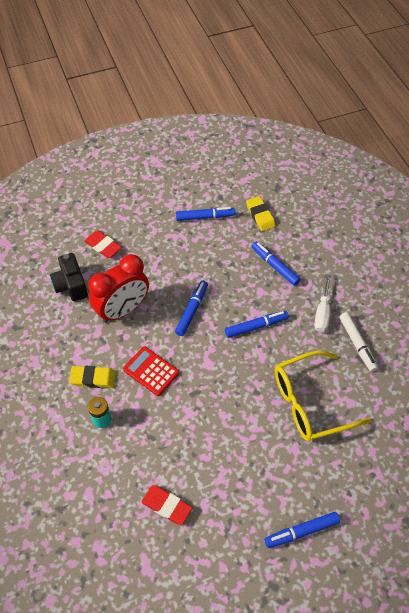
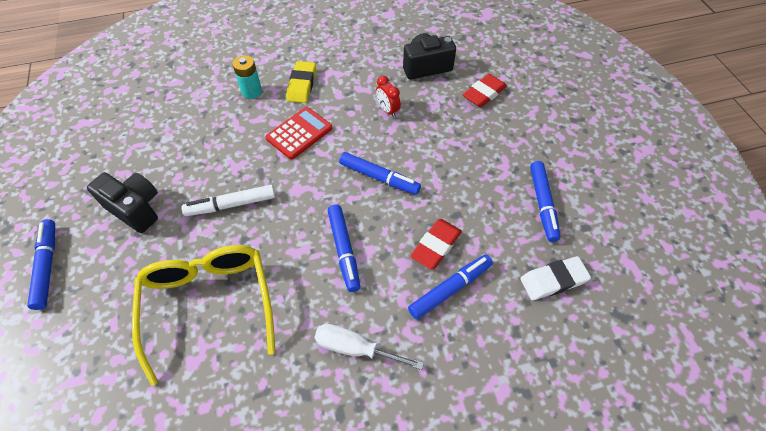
camera: 95 degrees right, 0 degrees up
red clock [88,254,149,323] -> red clock [376,76,401,118], size x0.42
red eraser [142,485,192,525] -> red eraser moved to [410,219,462,270]
yellow eraser [246,196,276,231] -> white eraser [520,256,591,300]
white marker [339,312,378,372] -> white marker moved to [182,185,275,216]
none -> black camera [87,173,158,233]

